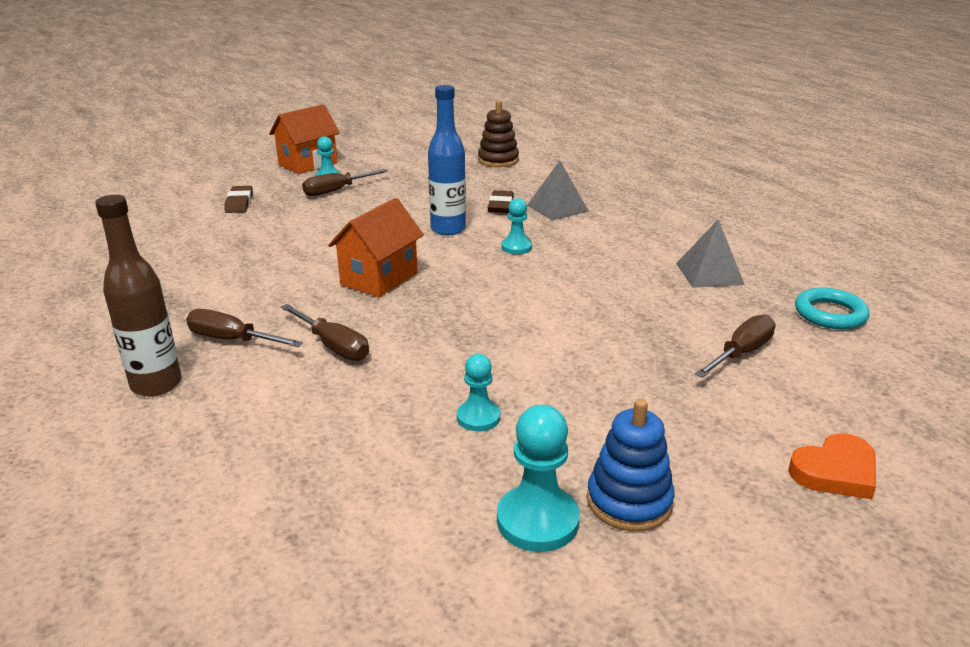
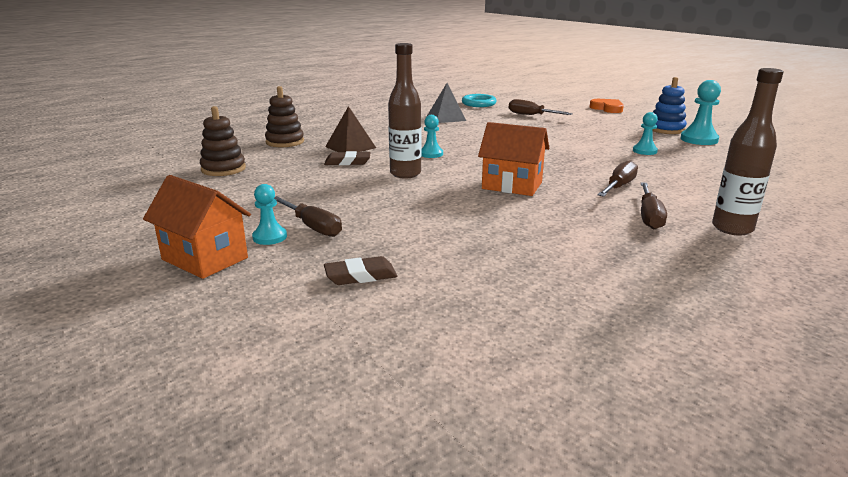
camera: 100 degrees left, 5 degrees down
blue bottle [428,85,466,235] -> brown bottle [388,43,421,178]
grey pyramid [527,161,589,221] -> brown pyramid [325,106,376,152]
none -> brown stacking toy [265,86,304,147]

